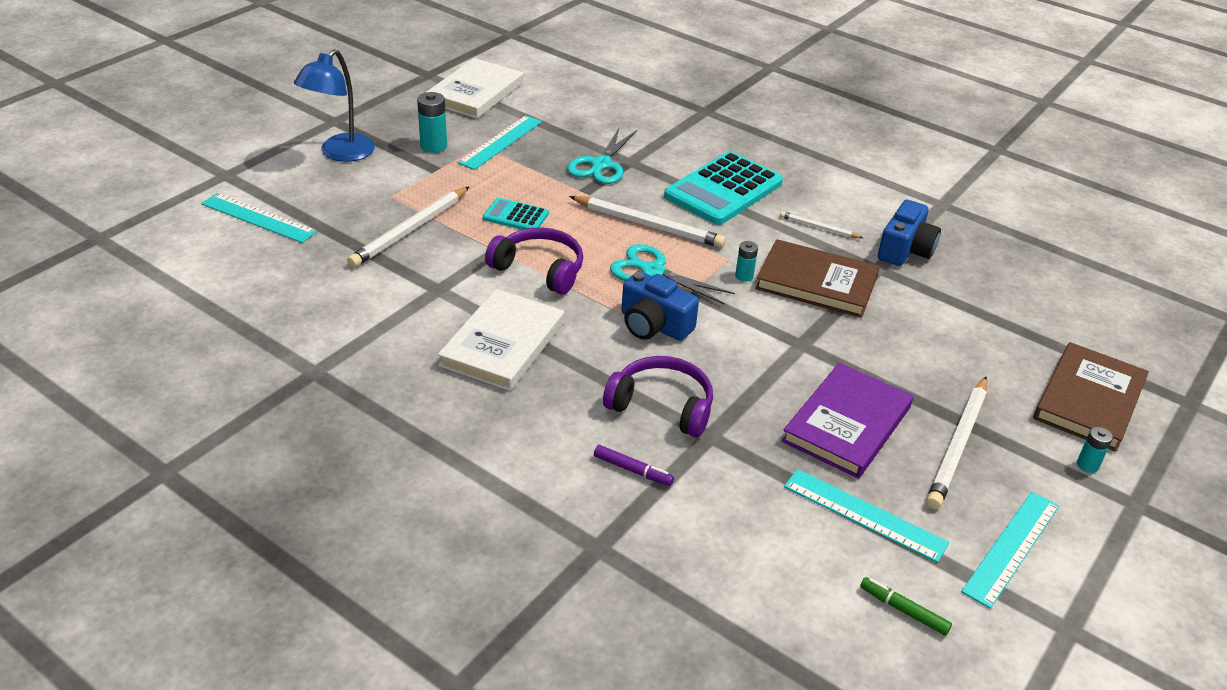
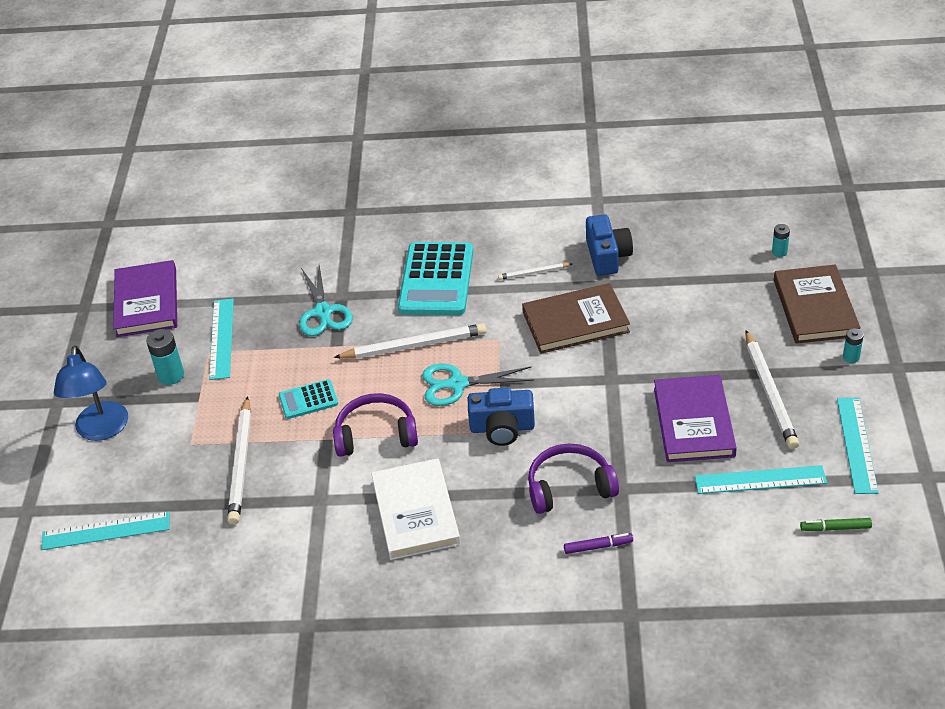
camera: 30 degrees left, 5 degrees up
white book [427,58,523,119] -> purple book [113,260,177,337]
turquoise battery [735,241,758,282] -> turquoise battery moved to [772,224,790,257]

